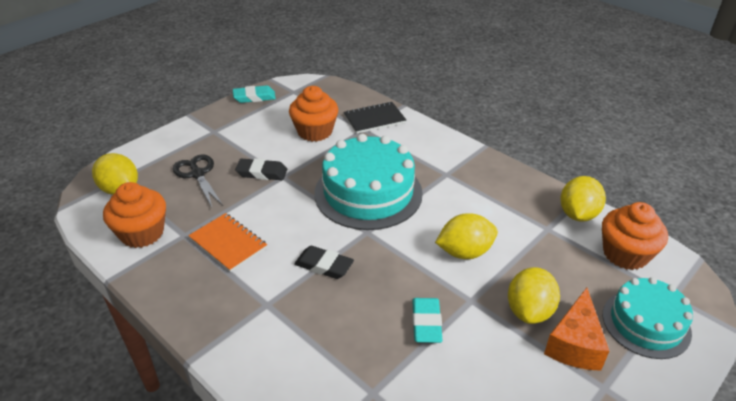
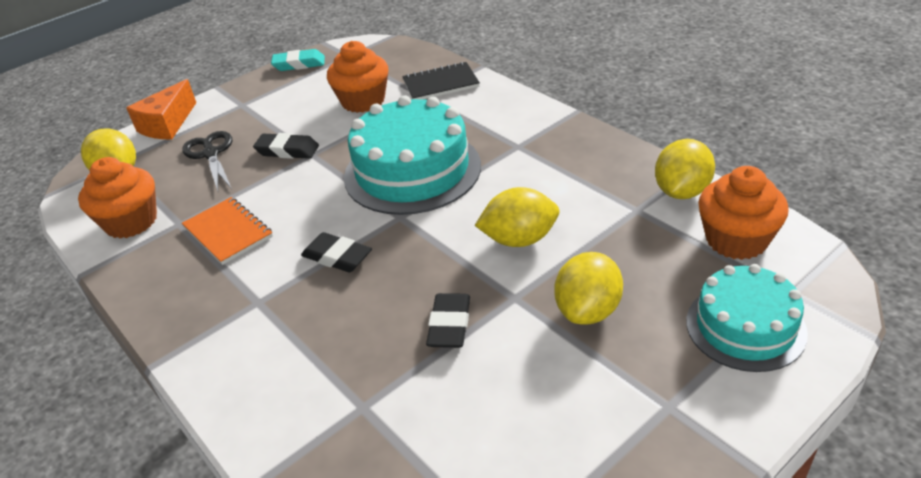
camera: 10 degrees right, 0 degrees up
turquoise eraser [412,298,443,343] -> black eraser [426,293,470,348]
orange cheese [544,288,609,371] -> orange cheese moved to [126,79,196,139]

